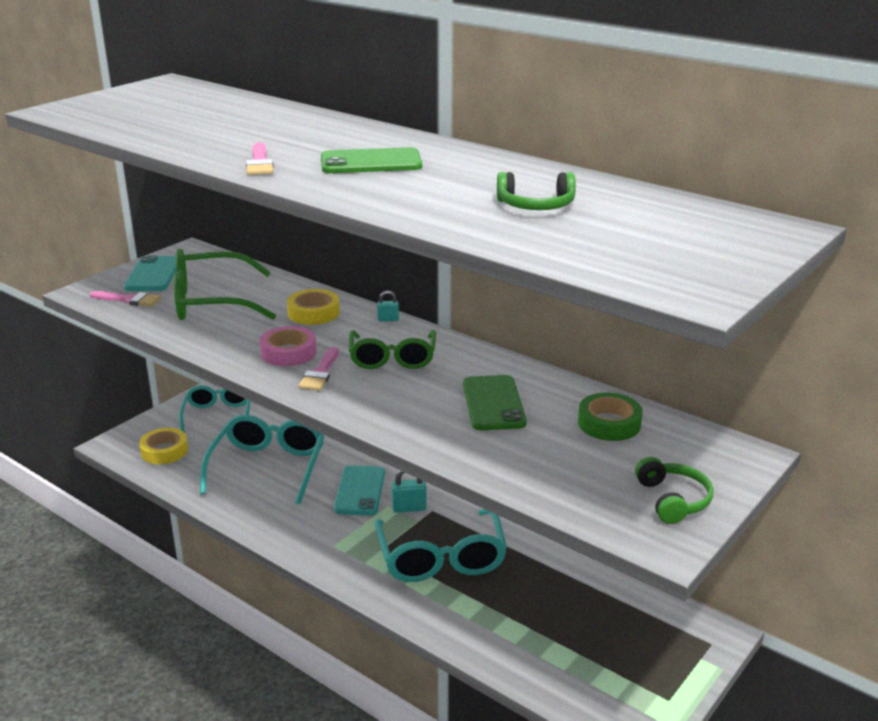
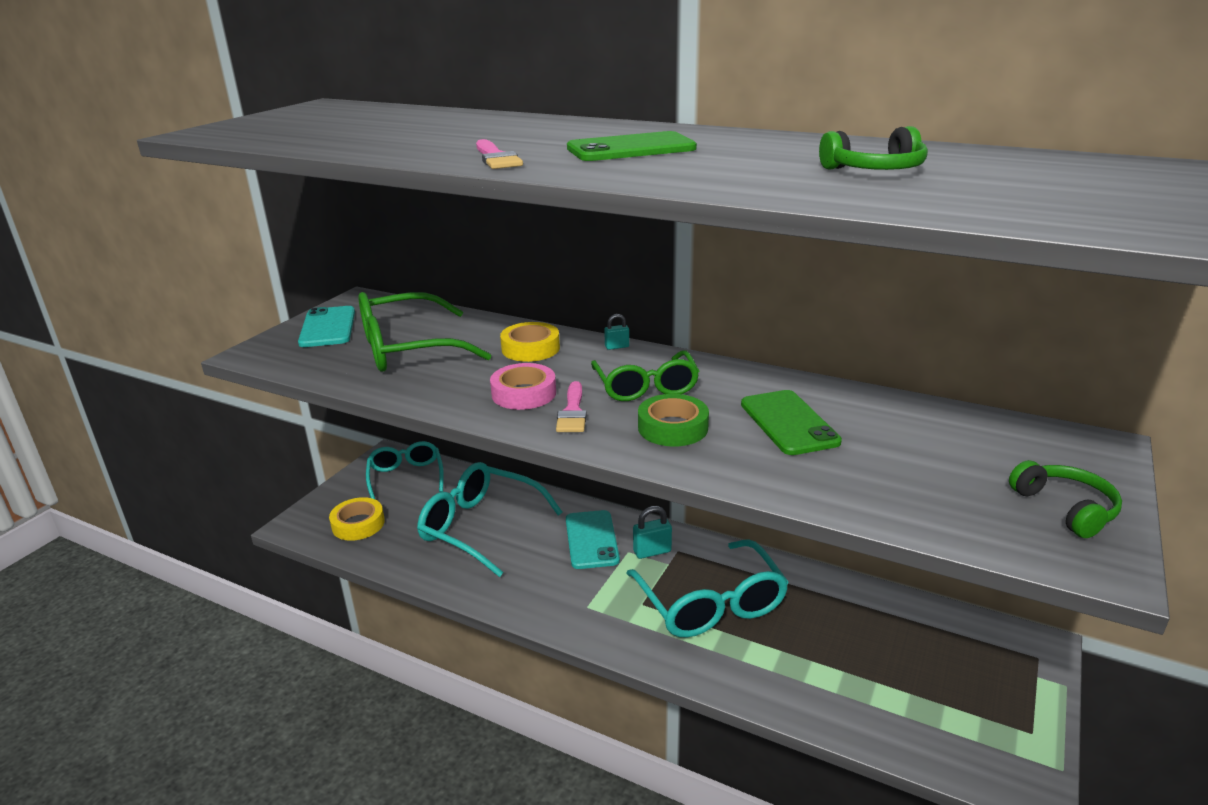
camera: 10 degrees left, 0 degrees up
pink brush [90,291,161,307] -> none
turquoise glasses [200,415,325,504] -> turquoise glasses turned 60 degrees counterclockwise [417,462,562,577]
green tape [578,393,643,441] -> green tape moved to [638,394,709,447]

